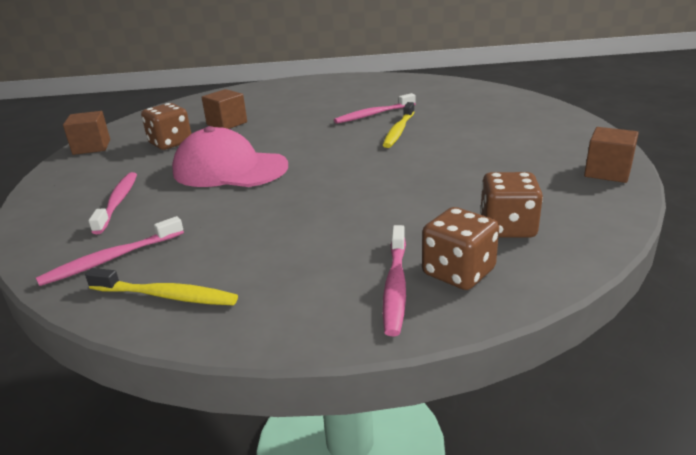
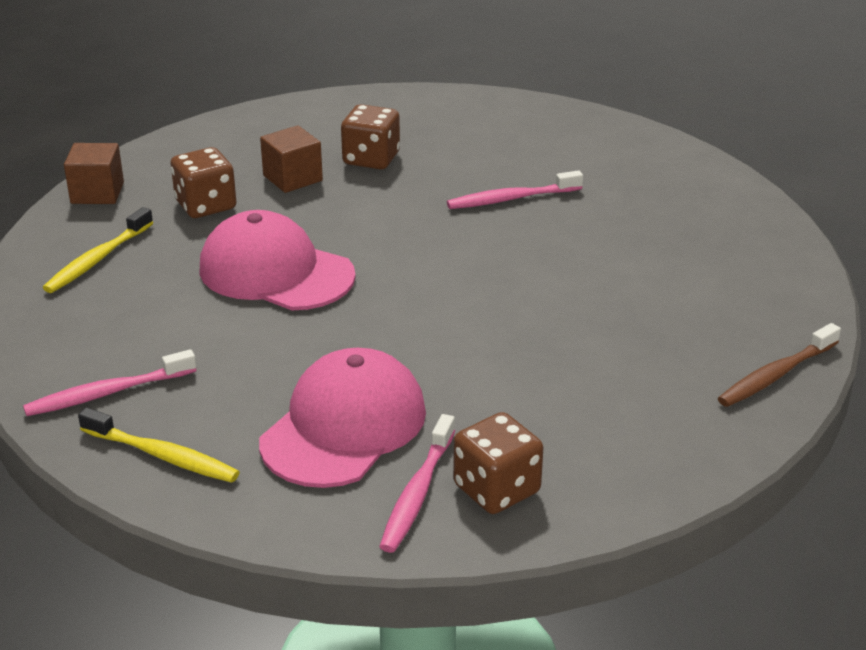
camera: 10 degrees right, 5 degrees up
pink toothbrush [88,172,137,234] -> none
yellow toothbrush [383,102,415,148] -> yellow toothbrush moved to [43,207,153,293]
brown dice [480,172,543,238] -> brown dice moved to [341,104,400,169]
brown cube [584,127,639,183] -> brown toothbrush [718,323,841,407]
none -> pink cap [259,348,426,488]

